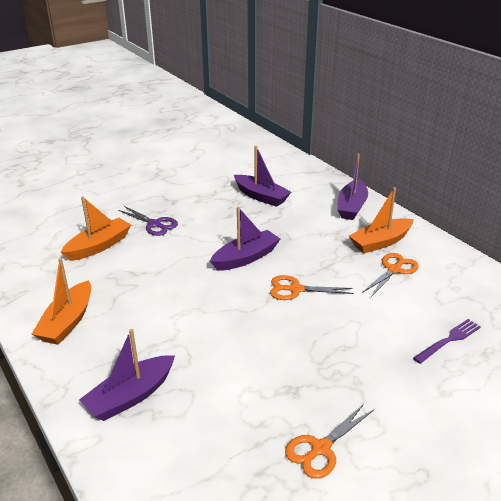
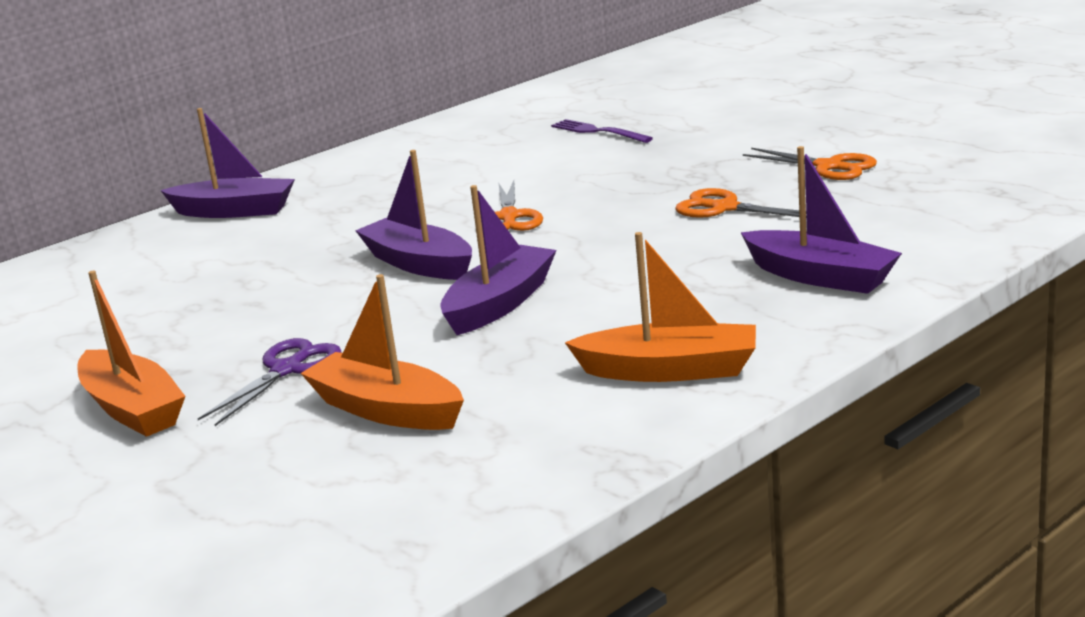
camera: 95 degrees left, 10 degrees down
purple boat [234,146,291,207] -> purple boat moved to [440,185,556,335]
orange boat [349,187,414,253] -> orange boat moved to [78,270,186,437]
orange scissors [362,253,419,297] -> orange scissors moved to [675,188,807,218]

